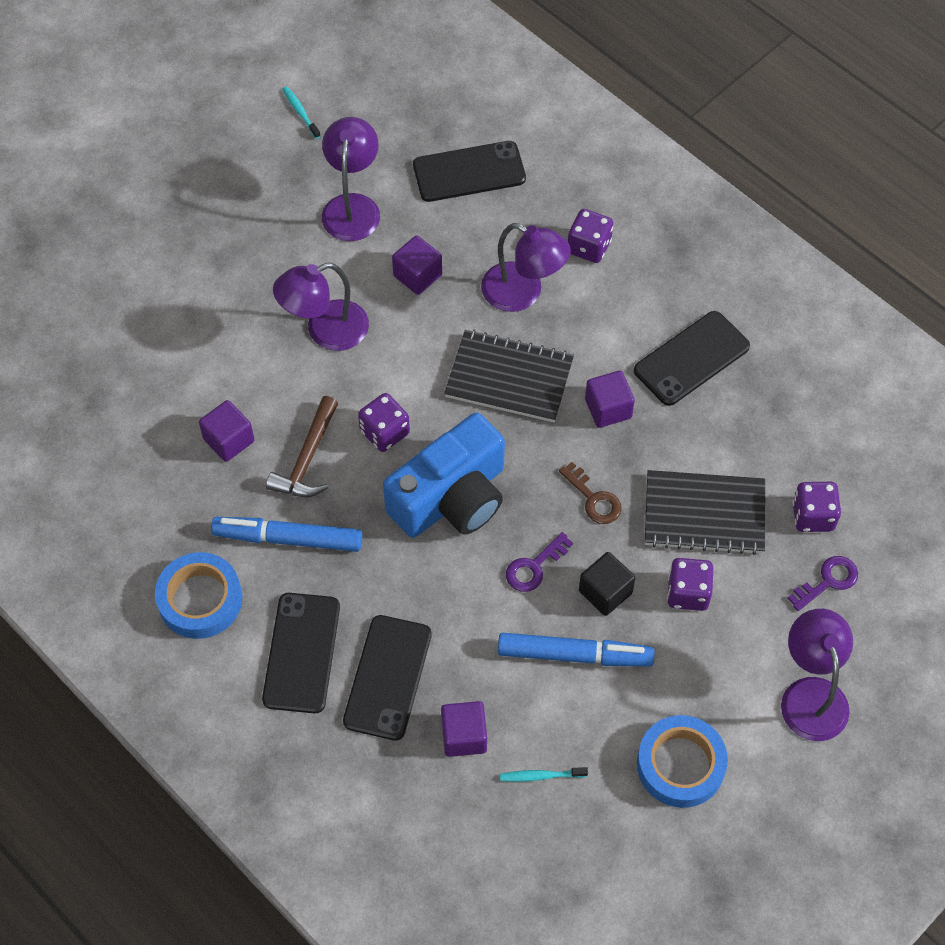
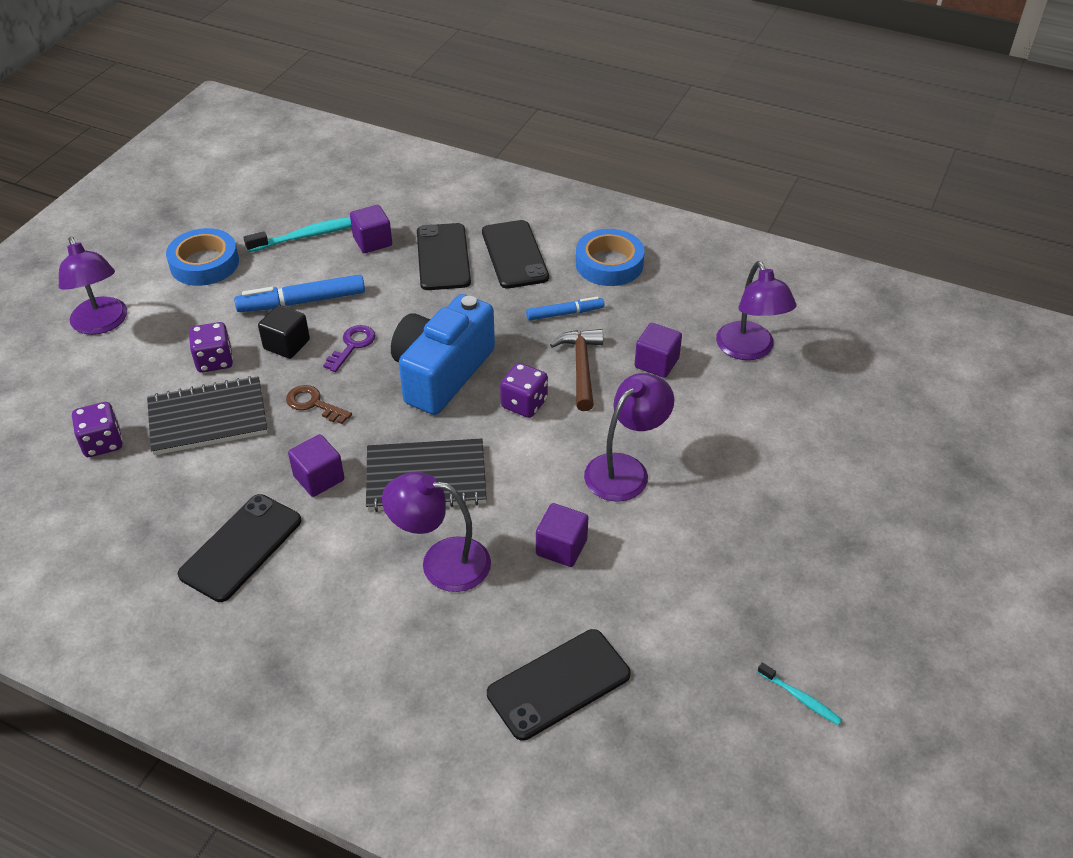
camera: 160 degrees right, 15 degrees down
blue marker [211,517,362,552] -> blue marker [526,297,605,320], size x0.61
purple lamp [322,117,380,241] -> purple lamp moved to [716,261,797,360]
turquoise toothbrush [500,767,588,782] -> turquoise toothbrush [244,217,351,252], size x1.81
purple dice [568,209,613,263] -> none
purple key [788,556,858,611] -> none

